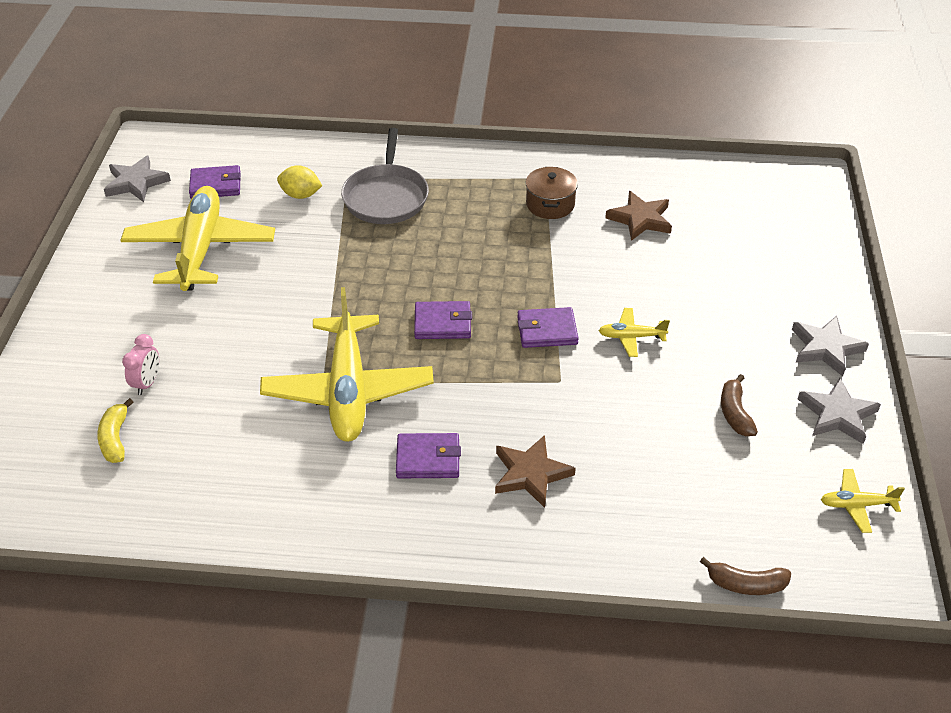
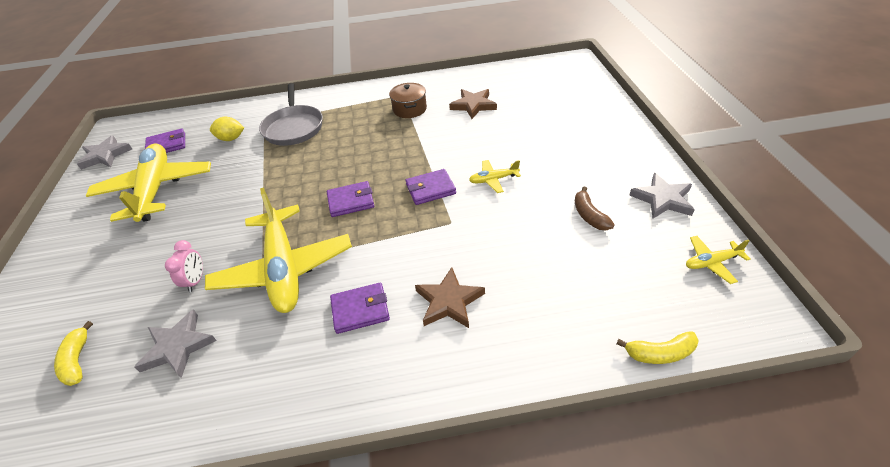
camera: 10 degrees left, 0 degrees up
pink clock [122,334,159,395] -> pink clock moved to [165,240,203,292]
brown banana [700,557,791,595] -> yellow banana [616,332,699,364]
grey star [792,316,869,376] -> grey star moved to [135,309,217,378]

